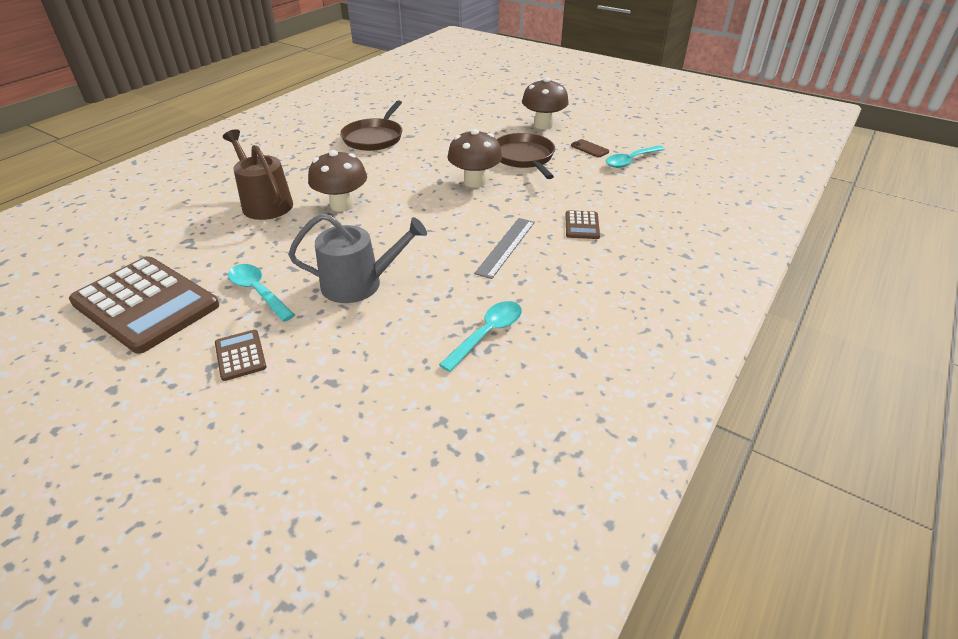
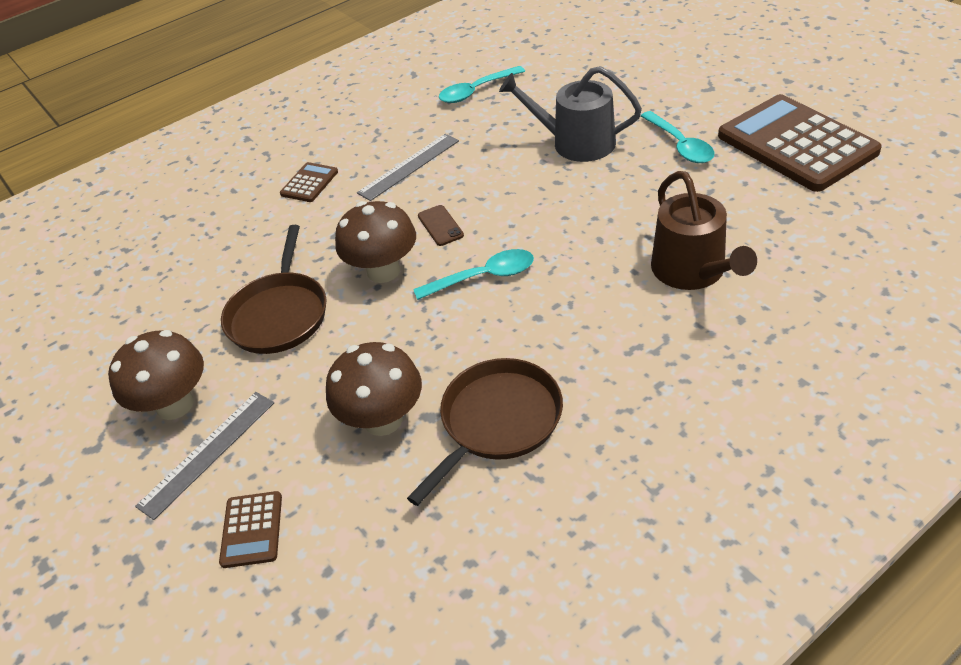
camera: 155 degrees left, 5 degrees up
brown calculator [215,330,266,381] -> brown calculator moved to [219,491,282,568]
brown mushroom [308,150,367,212] -> brown mushroom moved to [326,342,422,436]
brown phone [571,139,609,157] -> brown phone moved to [418,205,464,246]
turquoise spoon [606,145,665,168] -> turquoise spoon moved to [413,249,534,300]
none -> grey ruler [135,392,274,520]

